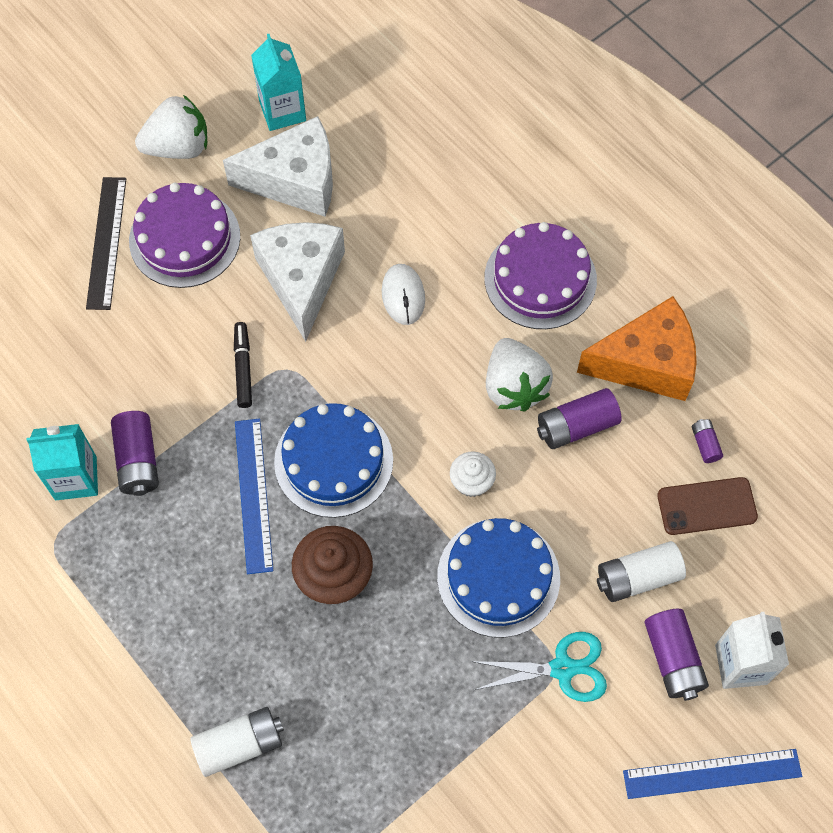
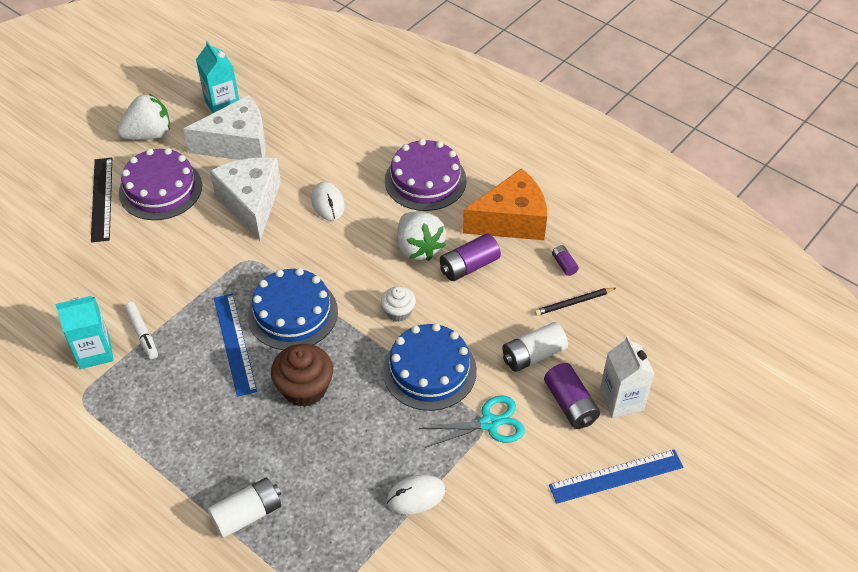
camera: 10 degrees left, 15 degrees down
purple battery [111,411,159,496] -> white marker [124,302,158,359]
black marker [234,322,252,408] -> none
brown phone [657,477,758,535] -> black pencil [534,288,616,316]
none -> white mouse [387,475,446,514]

